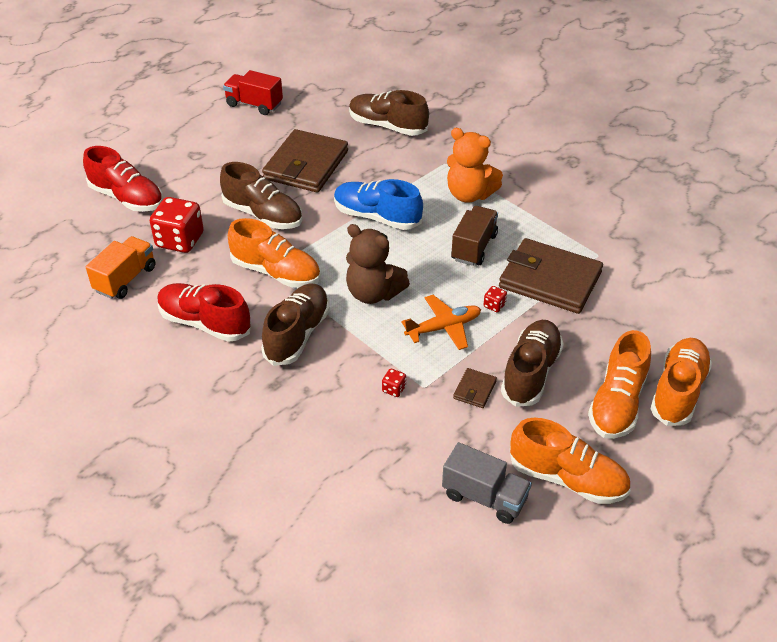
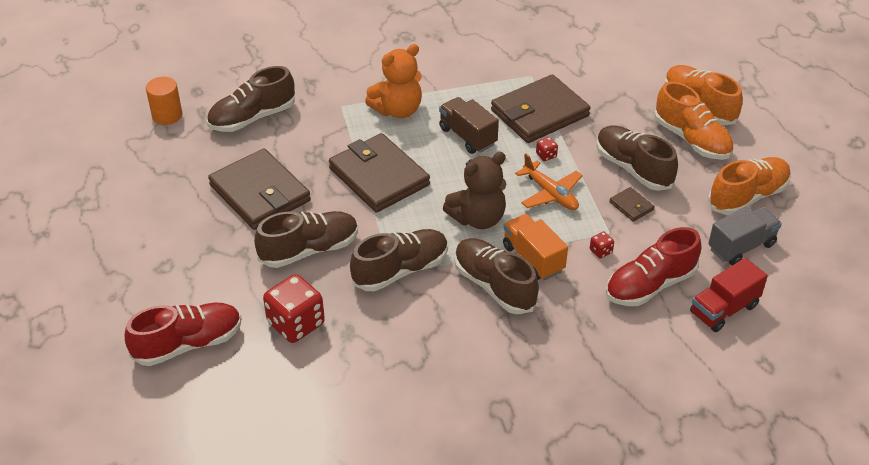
camera: 60 degrees left, 0 degrees up
orange truck [86,236,156,299] -> orange truck moved to [503,214,568,280]
red shoe [157,283,251,342] -> red shoe moved to [606,227,701,306]
red truck [223,70,283,115] -> red truck moved to [690,258,768,332]
orange shoe [228,218,321,287] -> brown shoe [350,229,448,291]
blue shoe [334,179,423,230] -> brown wallet [329,133,430,213]
orange plane [401,295,481,350] -> orange plane turned 135 degrees clockwise [515,153,583,210]
none -> orange cylinder [146,77,182,125]

